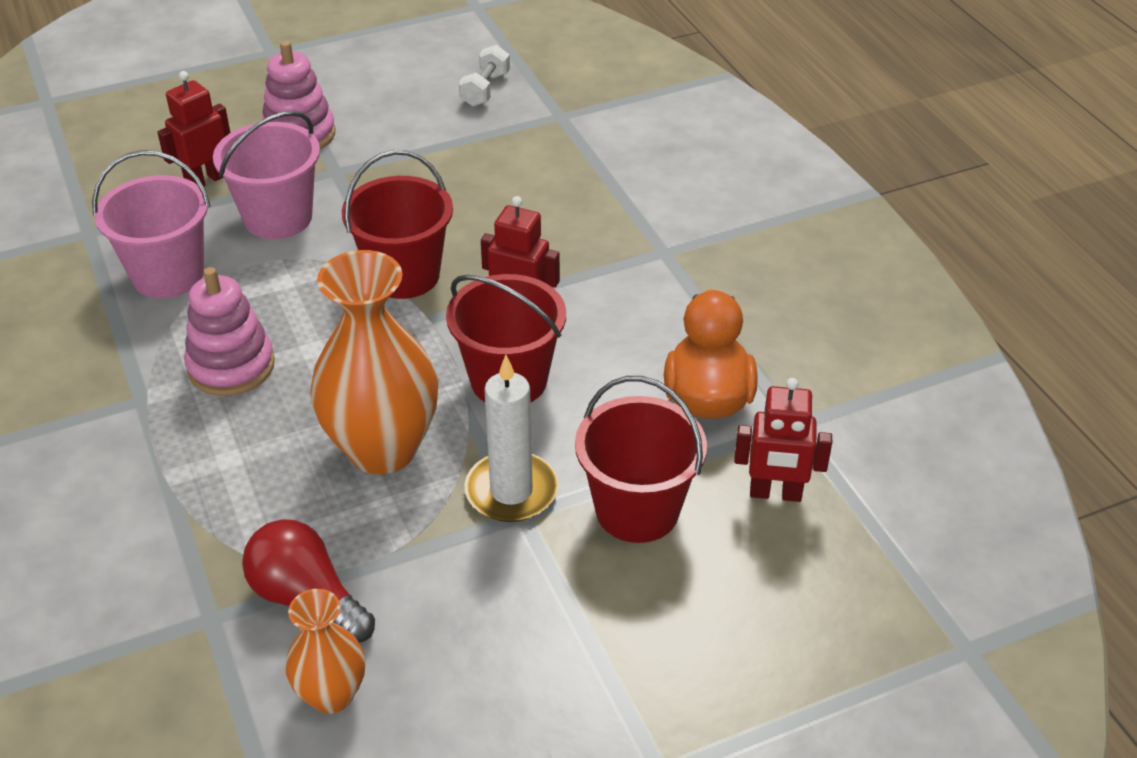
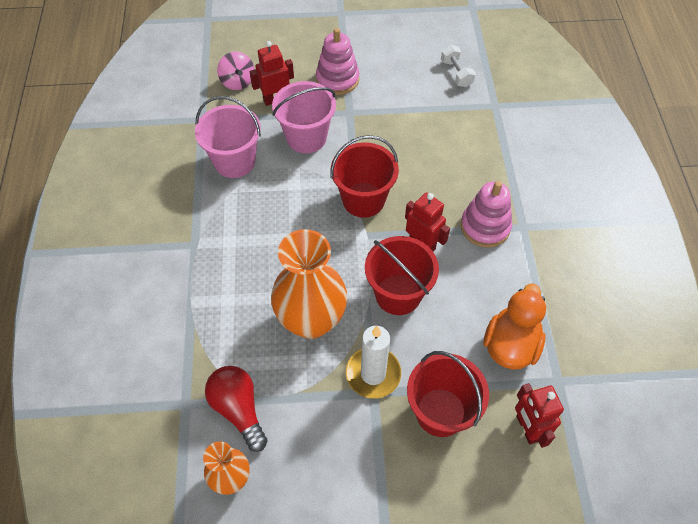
camera: 20 degrees right, 15 degrees up
pink stacking toy [184,267,275,396] -> pink stacking toy moved to [461,181,512,247]
white dumbbell [459,45,510,107] -> white dumbbell turned 60 degrees counterclockwise [441,45,476,87]
red robot [734,378,832,502] -> red robot turned 45 degrees clockwise [515,383,564,448]
none -> pink spinning top [217,51,255,90]

